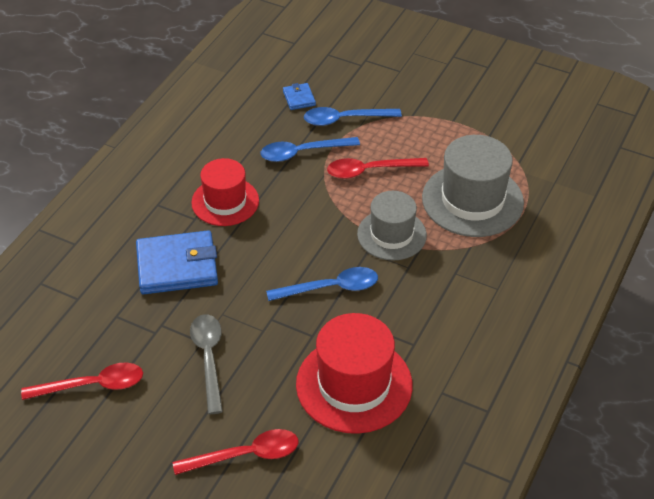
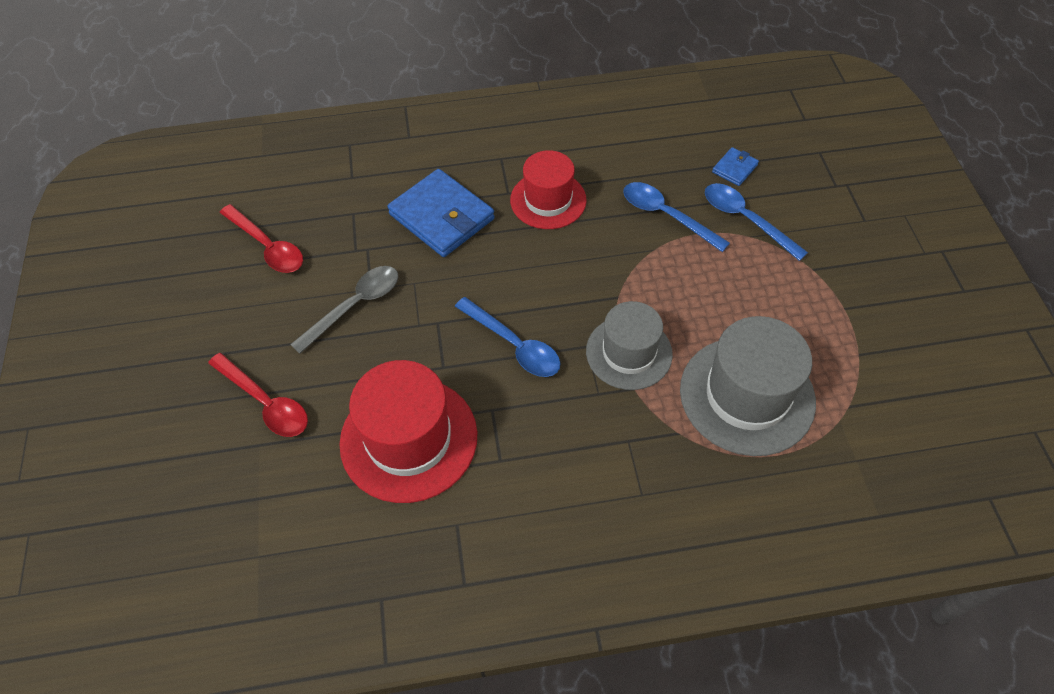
camera: 55 degrees right, 10 degrees up
red spoon [327,158,429,179] -> none

